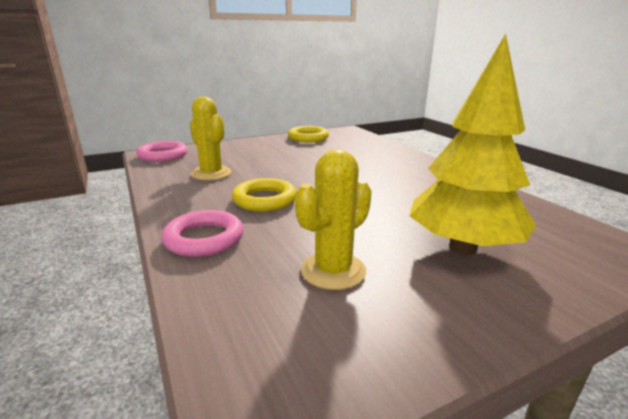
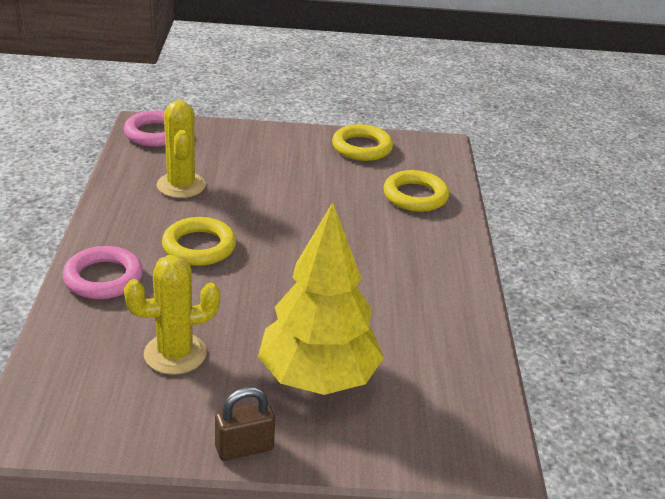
camera: 25 degrees right, 10 degrees up
none -> brown padlock [215,387,275,461]
none -> yellow ring [383,170,449,212]

